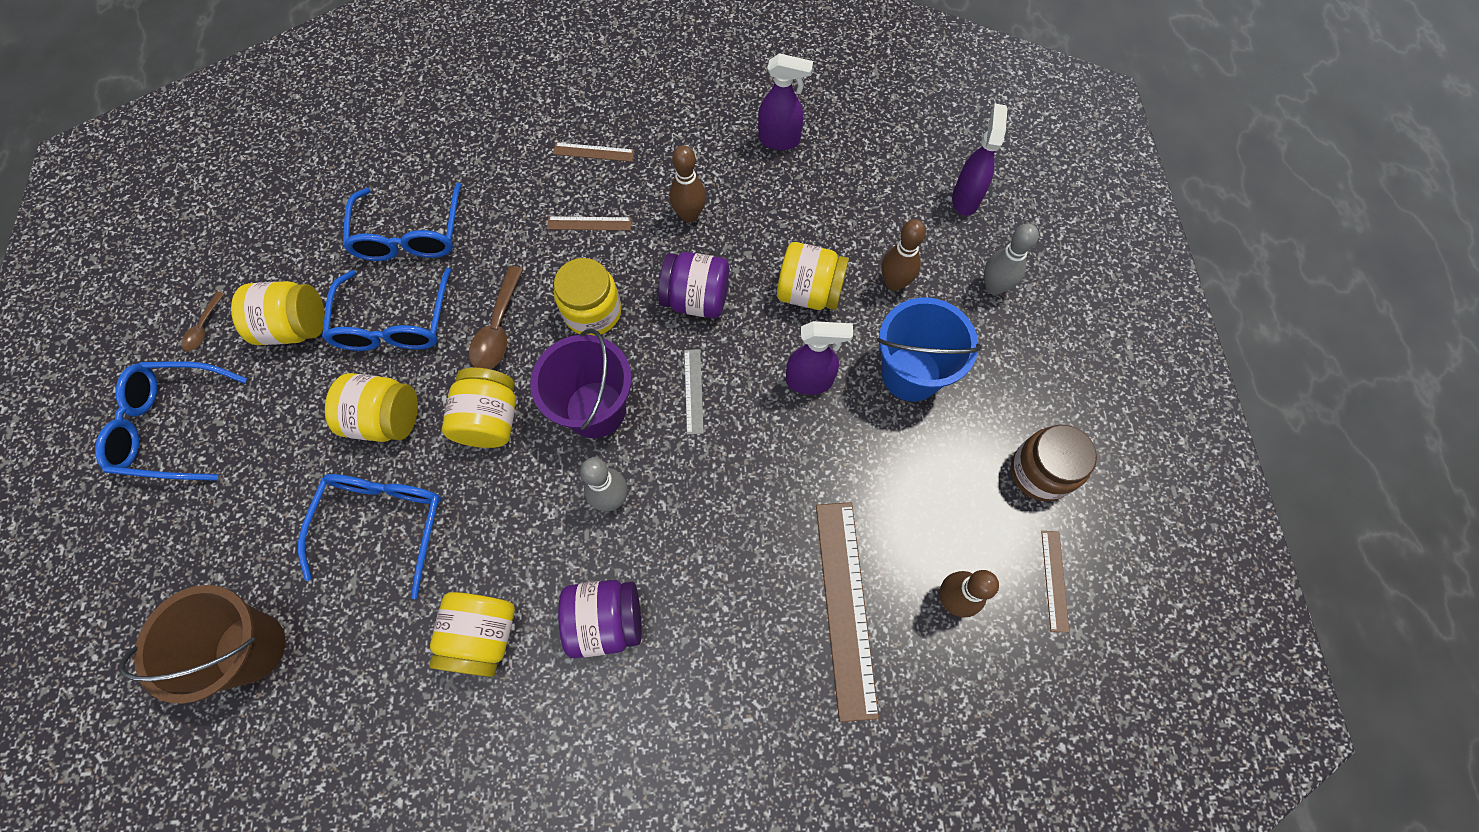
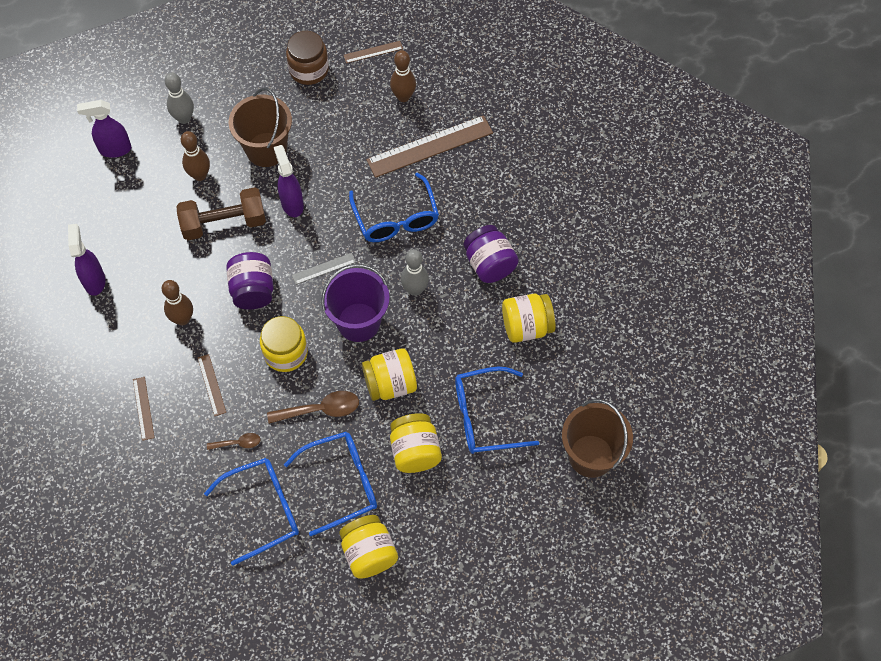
camera: 110 degrees left, 5 degrees down
blue glasses [95,361,247,481] -> blue glasses moved to [349,173,439,242]
brown spoon [181,292,224,351] -> brown spoon moved to [207,433,260,450]
yellow jar [777,242,849,310] -> brown dumbbell [176,187,266,240]
blue bucket [877,297,982,402] -> brown bucket [229,88,292,167]

